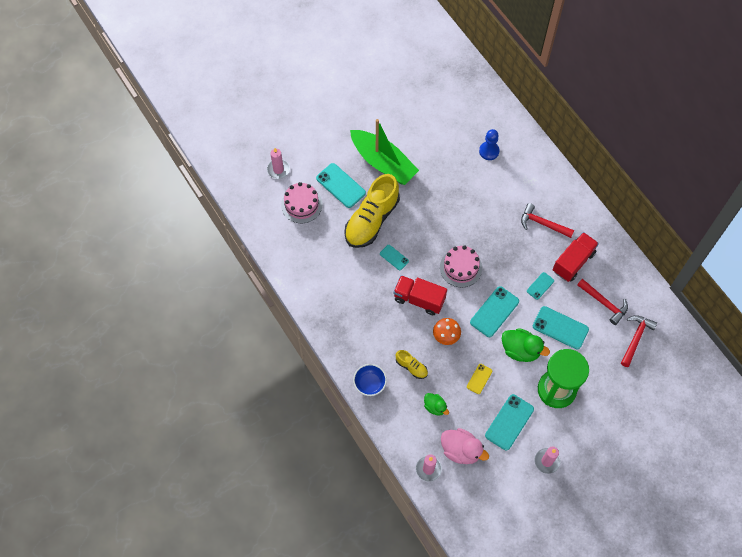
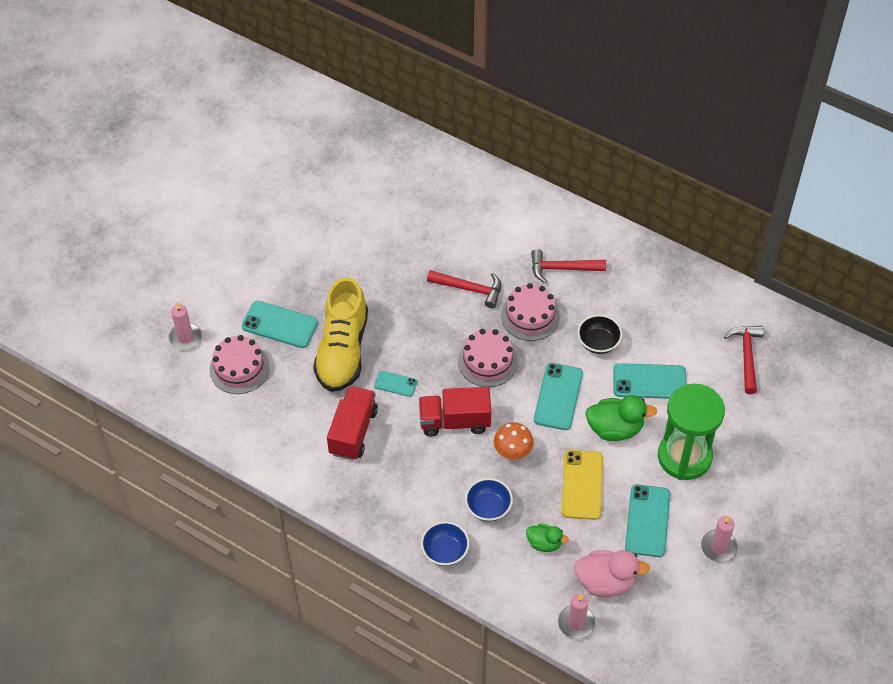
camera: 25 degrees left, 10 degrees down
green boat [350,119,419,185] -> none
yellow shoe [396,350,428,379] -> blue bowl [465,478,513,522]
yellow phone [467,364,492,394] -> yellow phone [562,450,603,520], size x1.79
blue pawn [479,129,500,160] -> none
turquoise phone [527,272,554,300] -> black bowl [577,314,622,354]
red truck [553,232,599,282] -> red truck moved to [327,386,378,460]
red hammer [577,279,628,325] -> red hammer moved to [427,270,501,308]
none -> pink cake [501,283,560,341]

